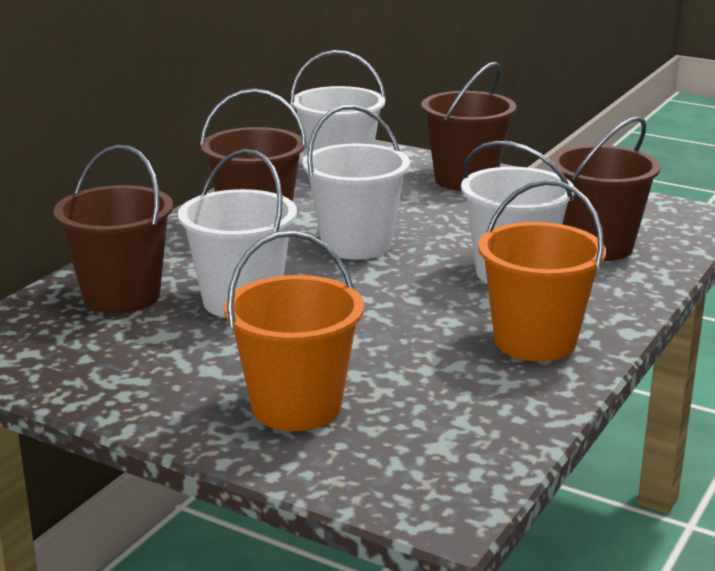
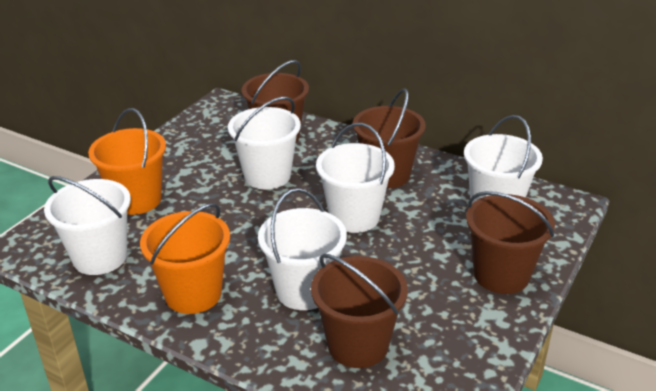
camera: 90 degrees right, 10 degrees up
none -> white bucket [44,176,131,275]

